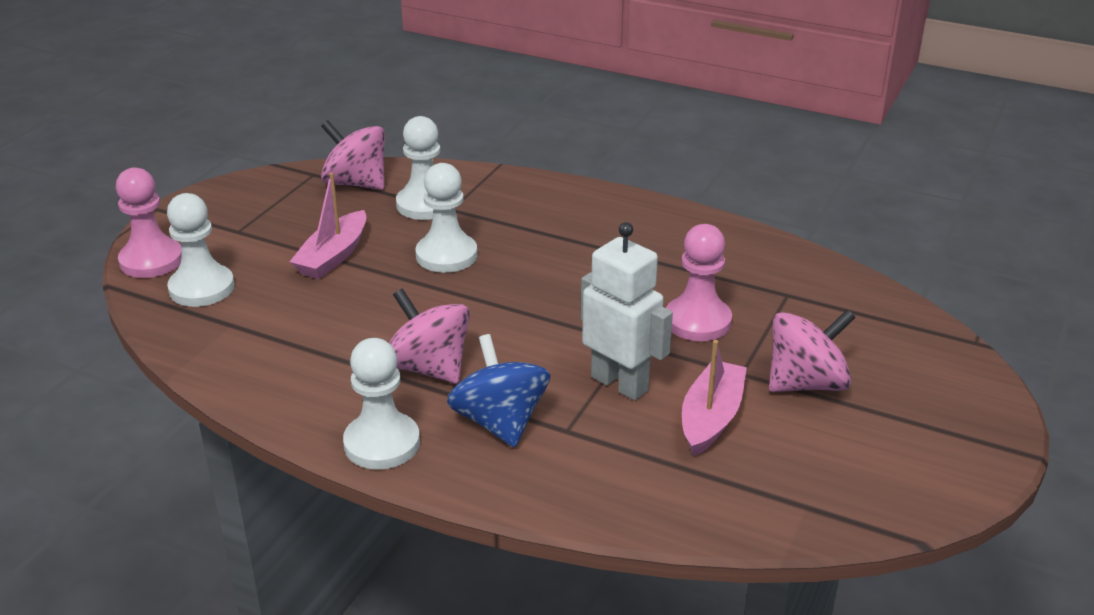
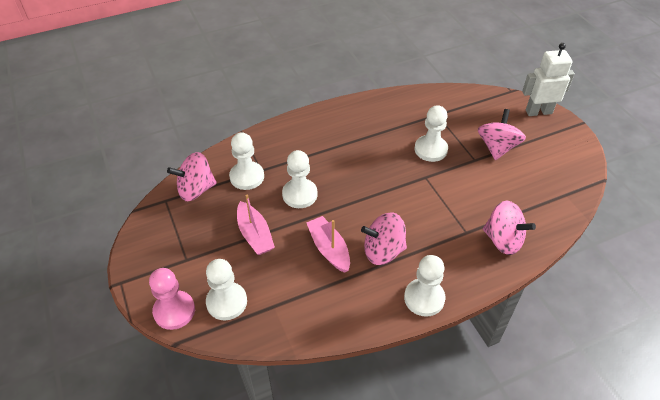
camera: 50 degrees left, 15 degrees up
blue spinning top [447,334,550,447] -> none
white robot [581,222,673,400] -> white robot moved to [522,43,575,116]
pink pawn [666,224,732,341] -> white pawn [414,105,448,162]
pink boat [682,340,747,456] -> pink boat moved to [306,216,350,273]
none -> pink spinning top [483,200,536,255]

